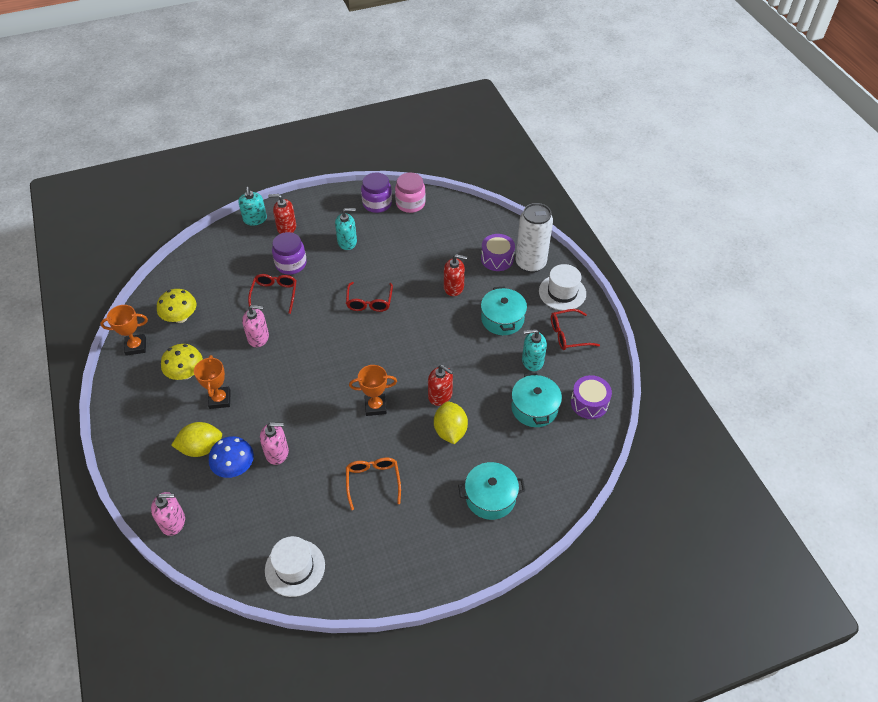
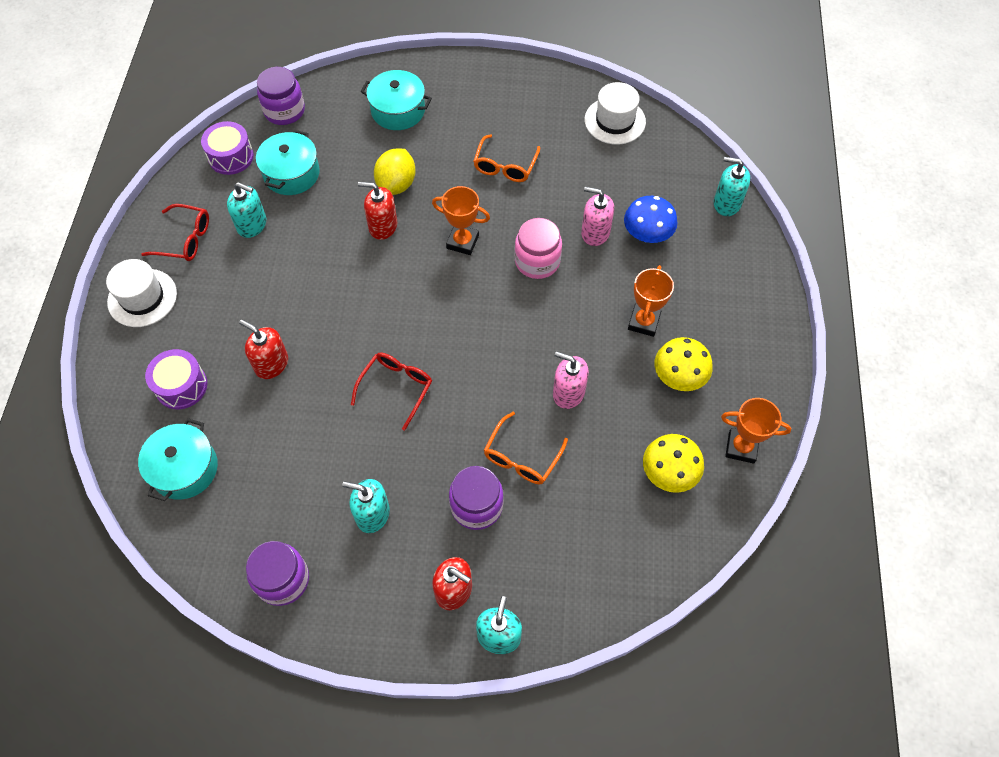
camera: 155 degrees left, 10 degrees up
pink soap dispenser [151,492,185,536] -> turquoise soap dispenser [714,157,751,216]
yellow lemon [171,422,222,457] -> none
red glasses [248,274,297,314] -> orange glasses [484,412,568,484]
pink jar [395,173,426,213] -> pink jar moved to [514,218,562,279]
red soap dispenser [428,365,453,406] -> red soap dispenser turned 45 degrees counterclockwise [358,182,397,240]
turquoise pot [481,286,527,335] -> turquoise pot moved to [138,418,218,501]
white can [516,203,553,273] -> none
none -> purple jar [257,67,305,125]

